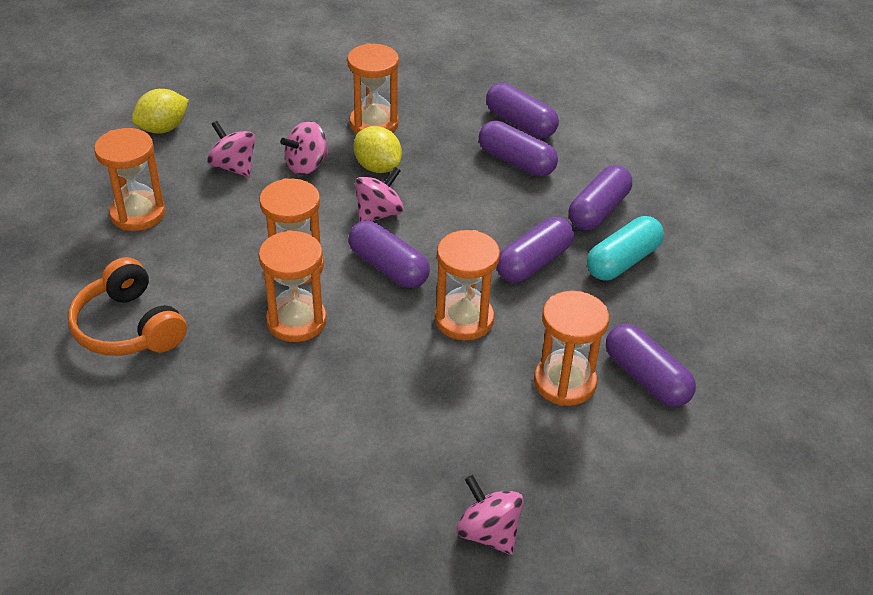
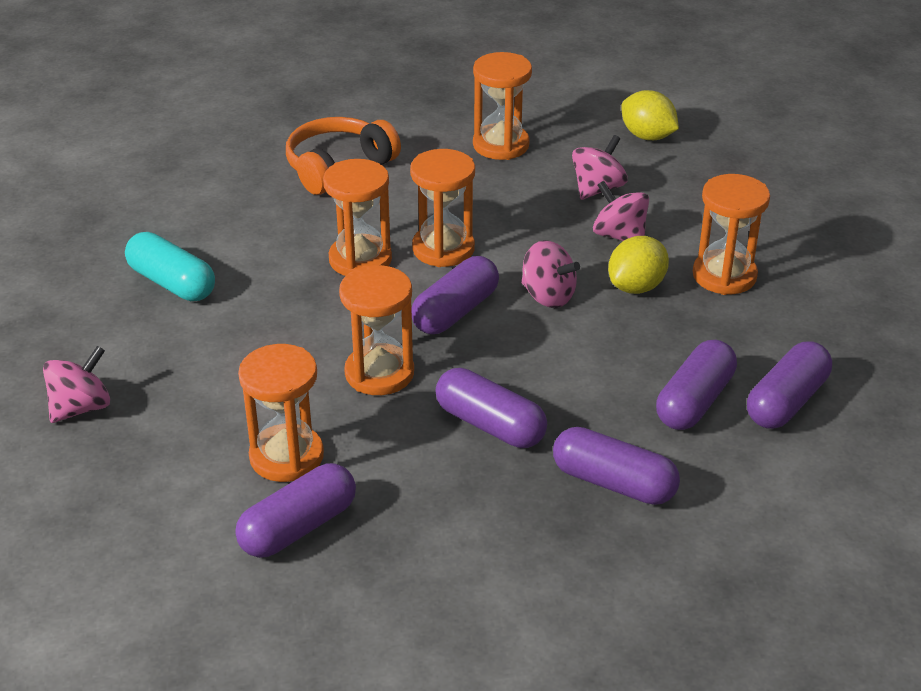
camera: 85 degrees right, 5 degrees down
turquoise capsule [587,216,664,280] -> turquoise capsule moved to [125,232,215,301]

